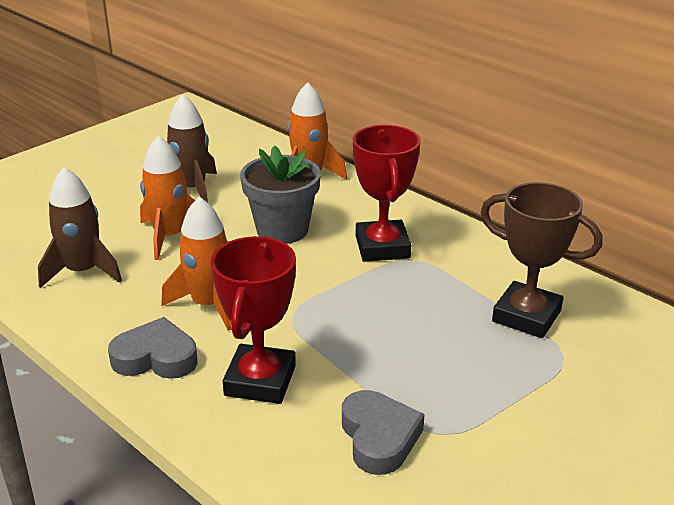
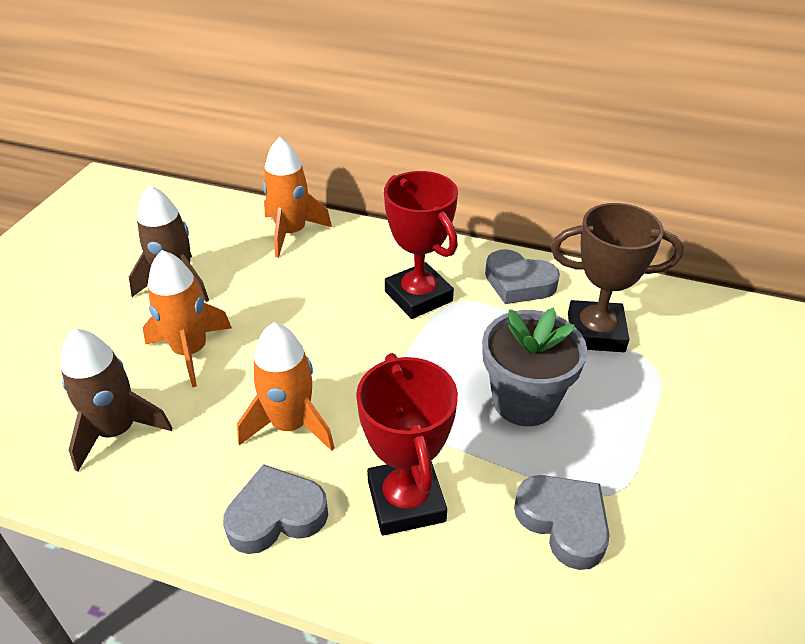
camera: 25 degrees left, 10 degrees up
grey flower pot [240,145,321,244] -> grey flower pot moved to [482,308,587,426]
none -> grey heart [485,249,560,304]

